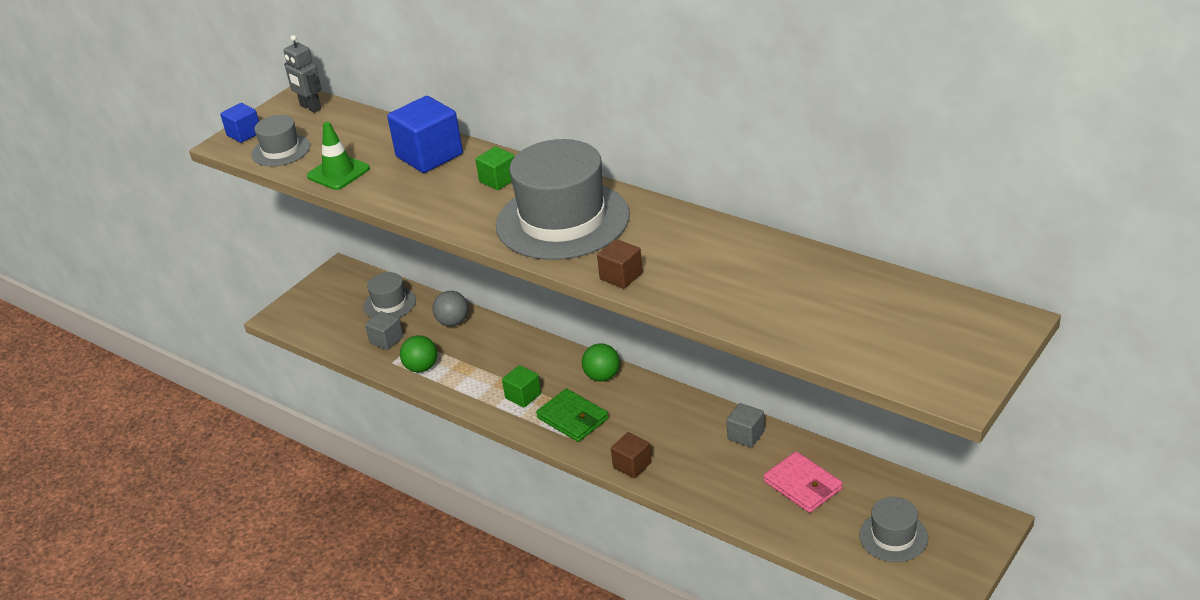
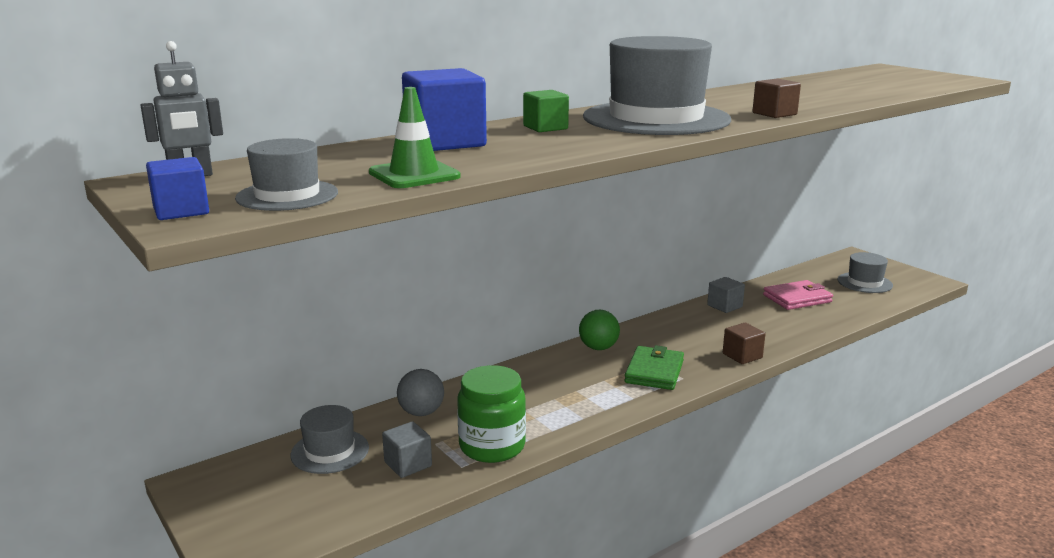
camera: 75 degrees left, 15 degrees down
green ball [400,335,437,373] -> green jar [457,365,526,463]
green cube [502,365,541,408] -> none
green wallet [536,389,609,442] -> green wallet turned 45 degrees counterclockwise [624,345,684,390]

